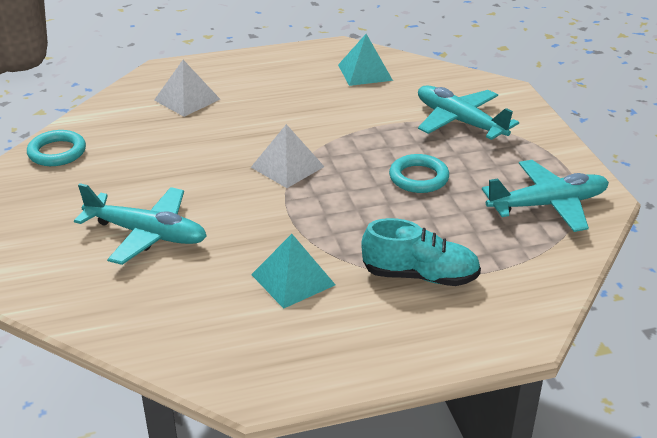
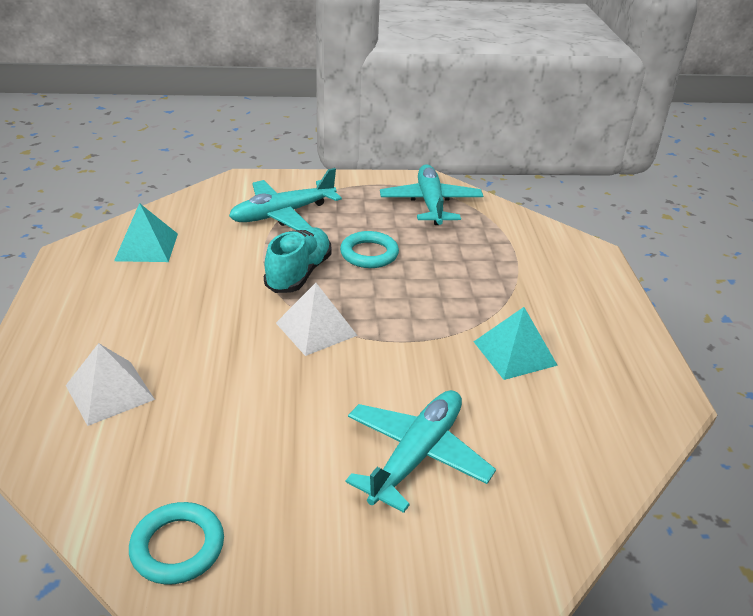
camera: 80 degrees left, 0 degrees up
turquoise shoe [361,218,481,286] -> turquoise shoe moved to [264,227,332,293]

